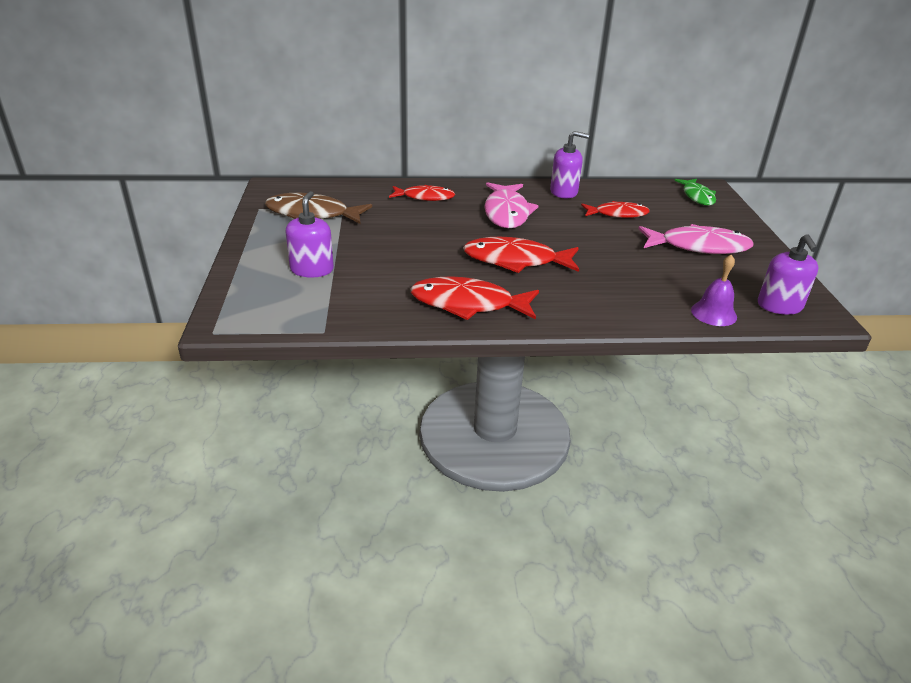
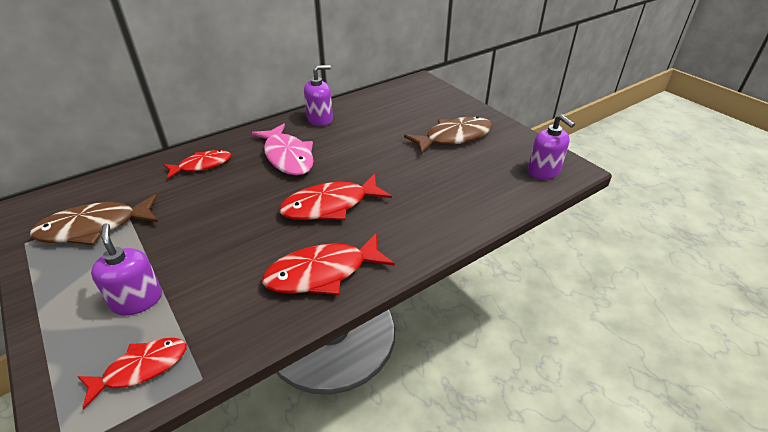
camera: 30 degrees left, 5 degrees up
red fish [581,201,650,218] -> red fish moved to [77,338,187,410]
pink fish [638,224,753,254] -> brown fish [404,116,493,155]
green fish [674,179,716,206] -> none
purple bell [691,254,737,326] -> none

